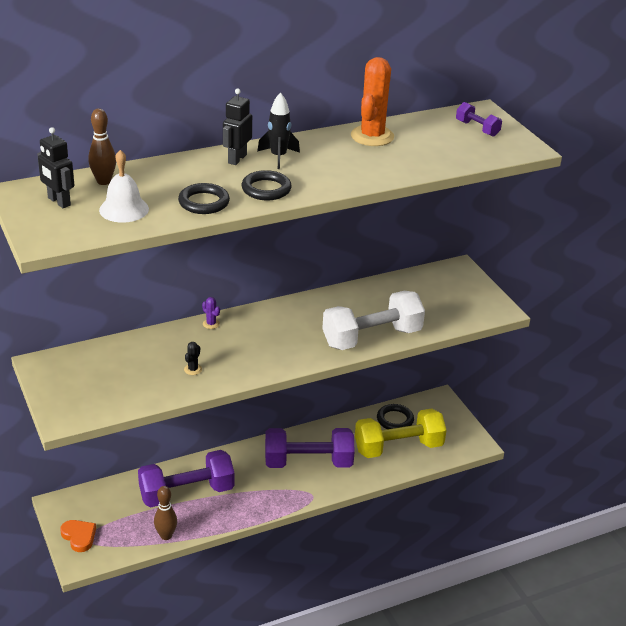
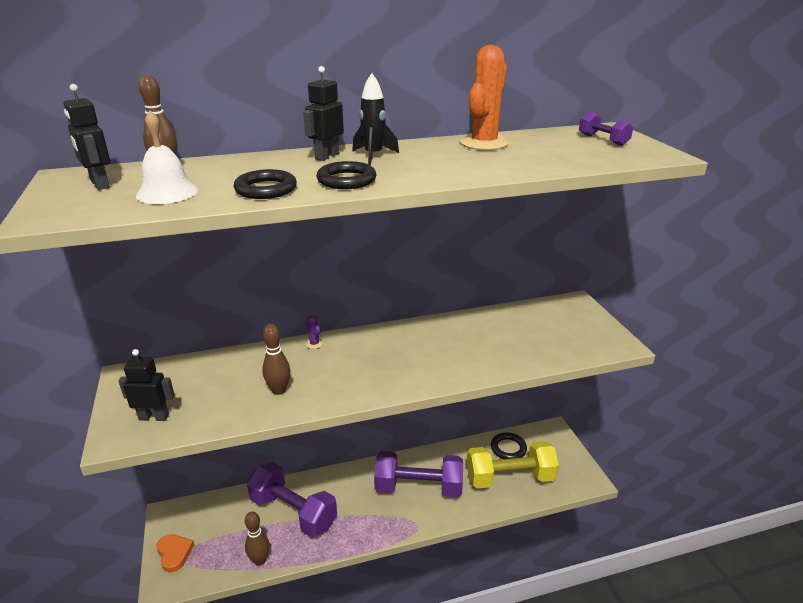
camera: 10 degrees right, 5 degrees down
purple dumbbell [138,450,234,508] -> purple dumbbell turned 45 degrees clockwise [247,462,337,537]
black cactus [184,342,202,375] -> brown bowling pin [262,324,290,395]
white dumbbell [322,291,425,350] -> none
none -> black robot [118,349,175,421]

